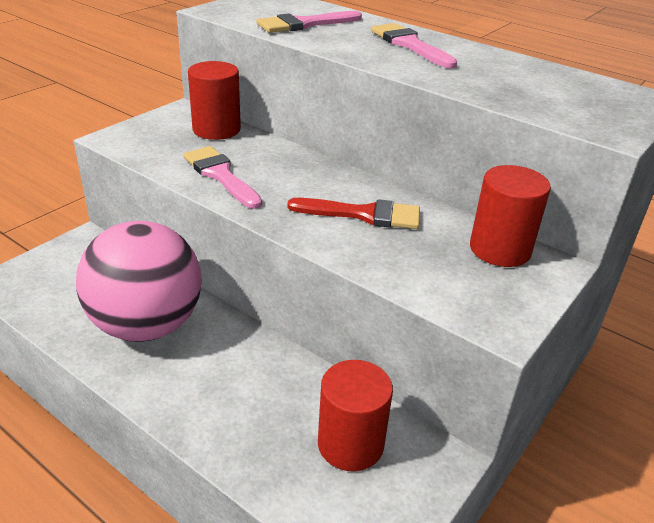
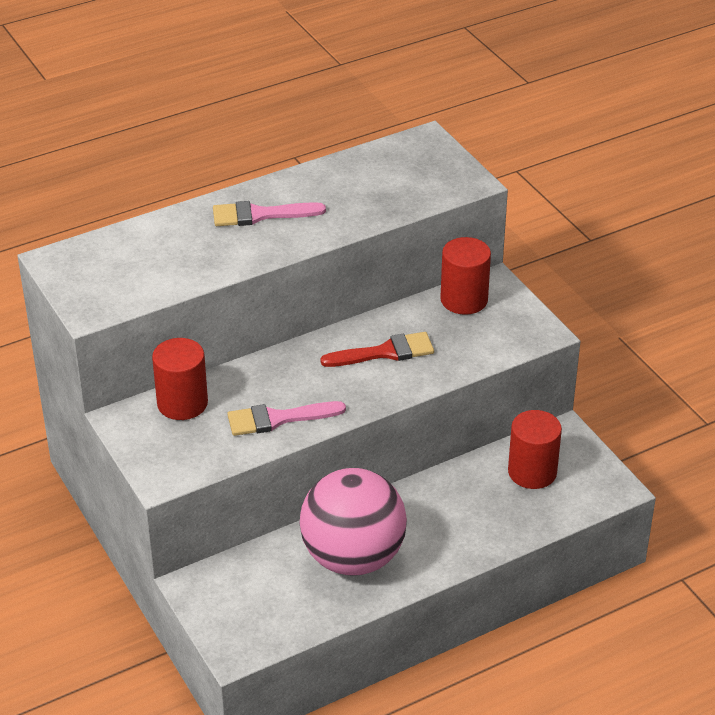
camera: 65 degrees left, 5 degrees up
pink brush [256,11,362,33] -> none
red brush [287,198,420,229] -> red brush turned 45 degrees clockwise [321,332,434,367]

